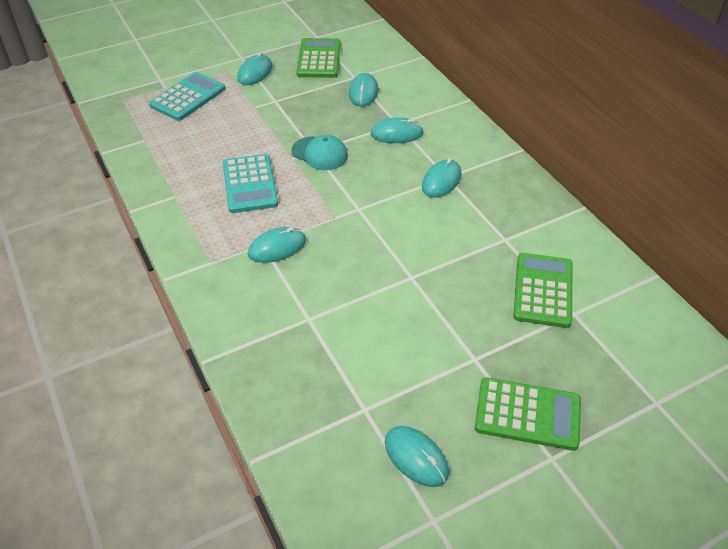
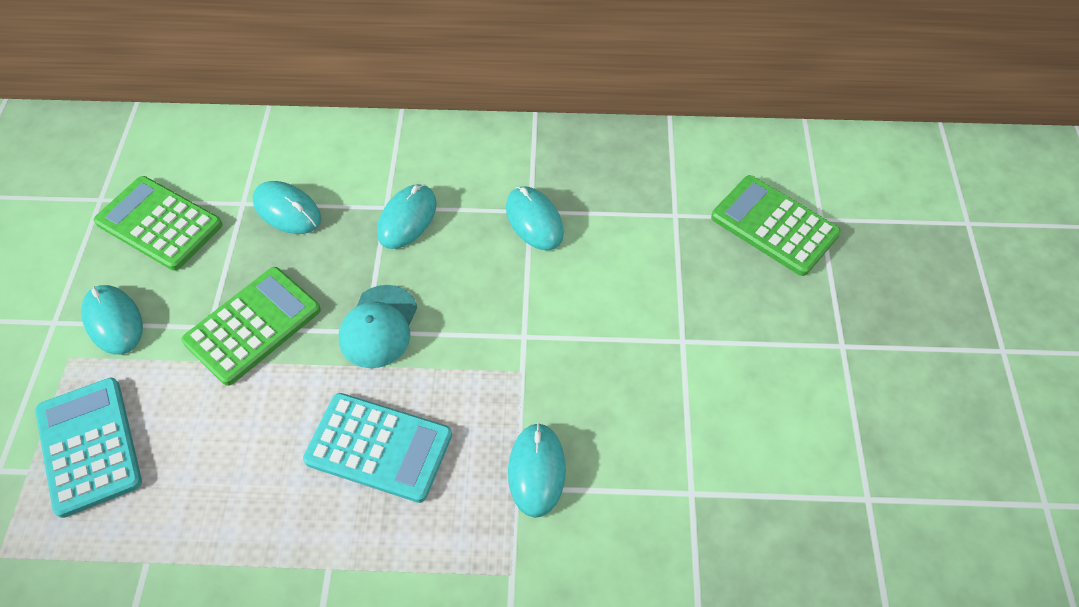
camera: 60 degrees left, 10 degrees up
turquoise cap [291,135,348,170] -> turquoise cap turned 135 degrees clockwise [339,285,417,368]
turquoise mouse [385,426,449,487] -> none
green calculator [475,377,581,451] -> green calculator moved to [181,267,321,386]

